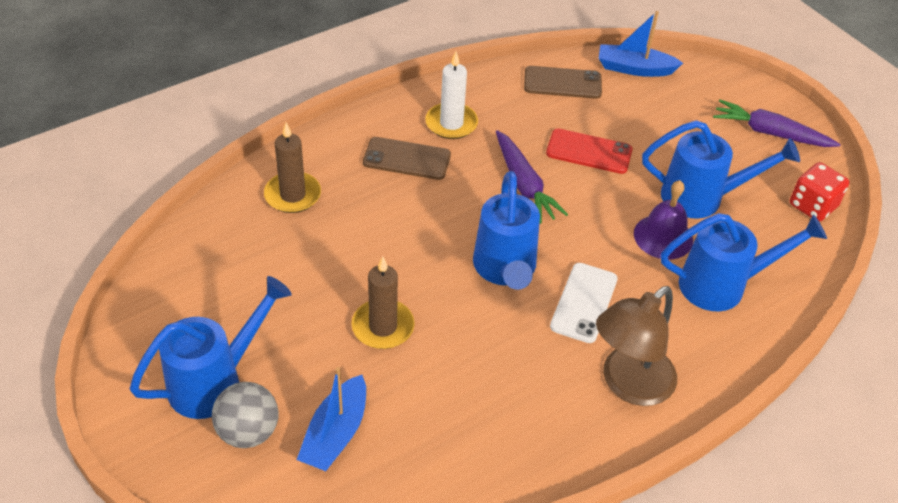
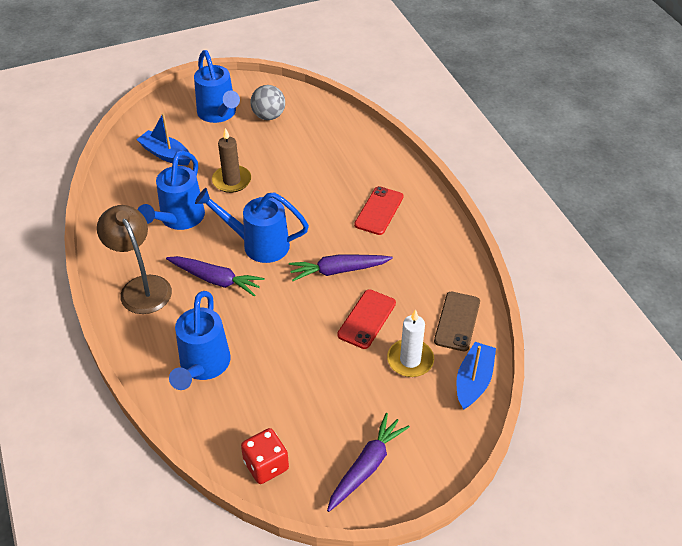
camera: 105 degrees right, 0 degrees up
grey ball [212,382,279,448] -> grey ball moved to [250,85,285,120]
brown candle [264,123,321,213] -> none
brown phone [363,137,451,180] -> red phone [354,186,404,235]
white candle [425,52,478,139] -> white candle moved to [387,309,434,377]
white phone [550,263,618,343] -> purple carrot [166,256,265,296]
purple bell [634,180,693,259] -> none
blue watering can [642,120,800,218] -> blue watering can moved to [138,150,205,230]

